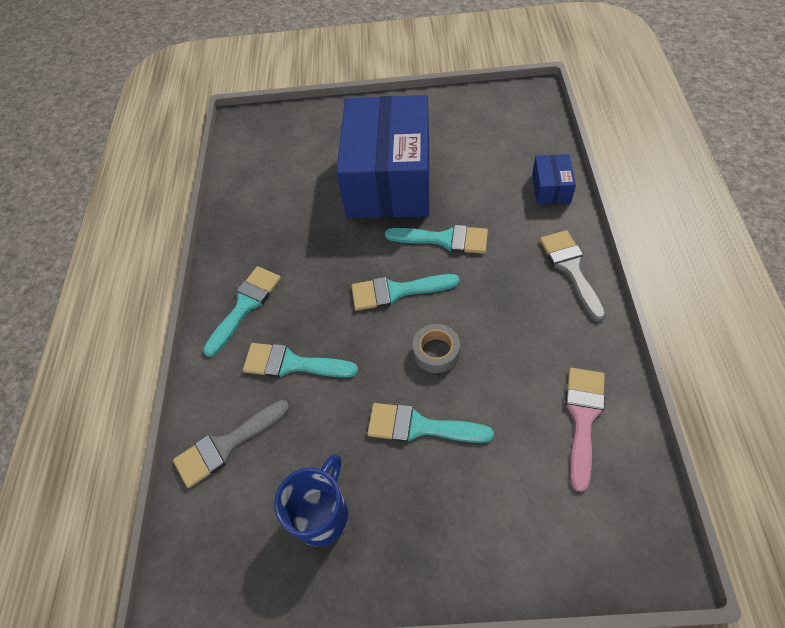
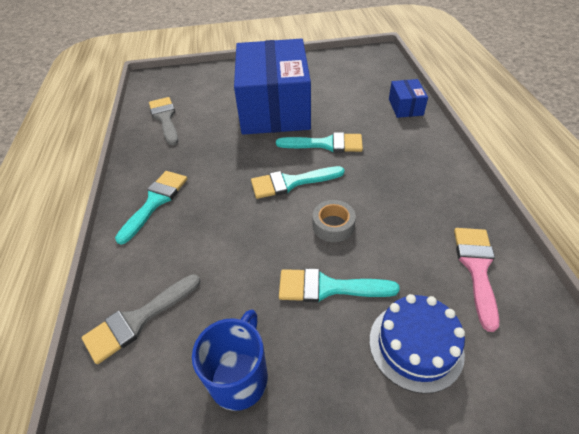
camera: 10 degrees left, 10 degrees down
turquoise brush [243,343,358,378] -> none
grey brush [540,230,606,322] -> grey brush moved to [149,97,178,145]
none -> blue cake [369,294,465,394]

